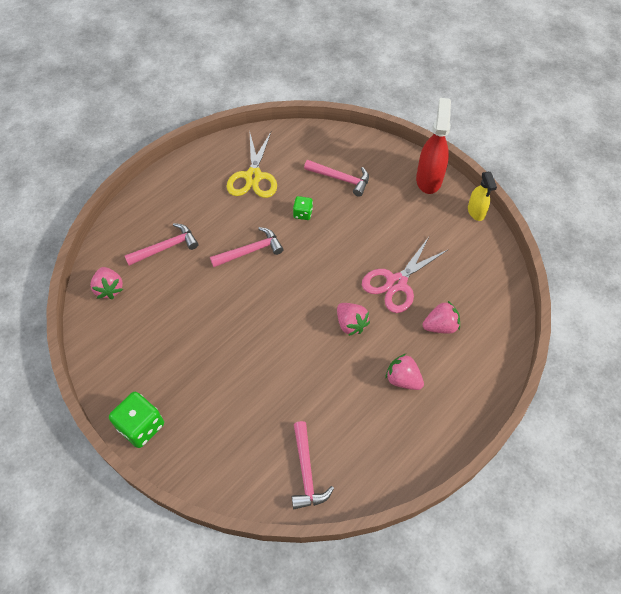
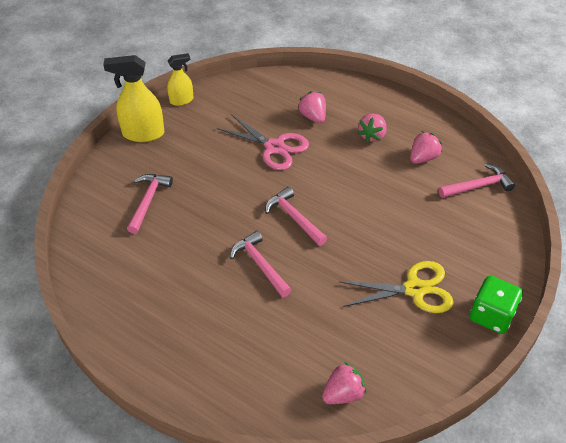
camera: 100 degrees left, 10 degrees down
pink hammer [125,223,198,266] -> pink hammer moved to [265,187,327,246]
yellow scissors [227,132,277,198] -> yellow scissors moved to [339,261,454,313]
green dice [293,196,313,220] -> none
pink strawberry [337,303,370,336] -> pink strawberry moved to [410,131,442,164]
red spray bottle [416,98,451,194] -> yellow spray bottle [103,55,165,142]

